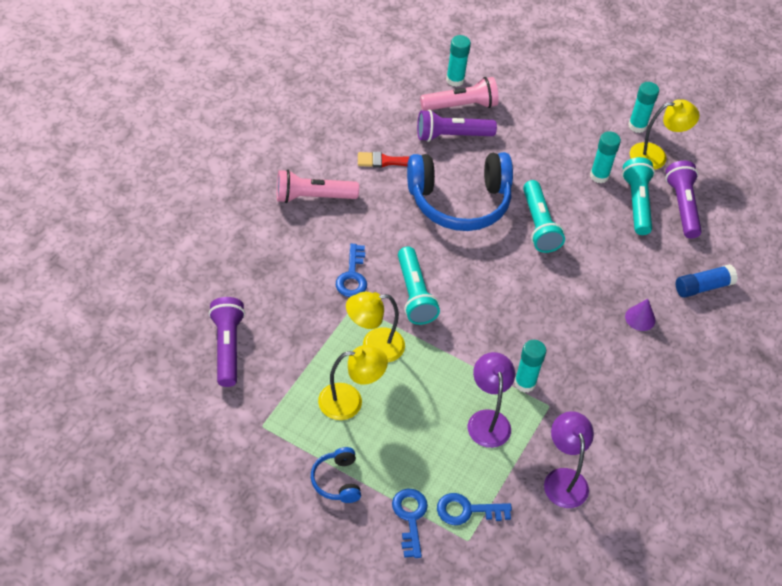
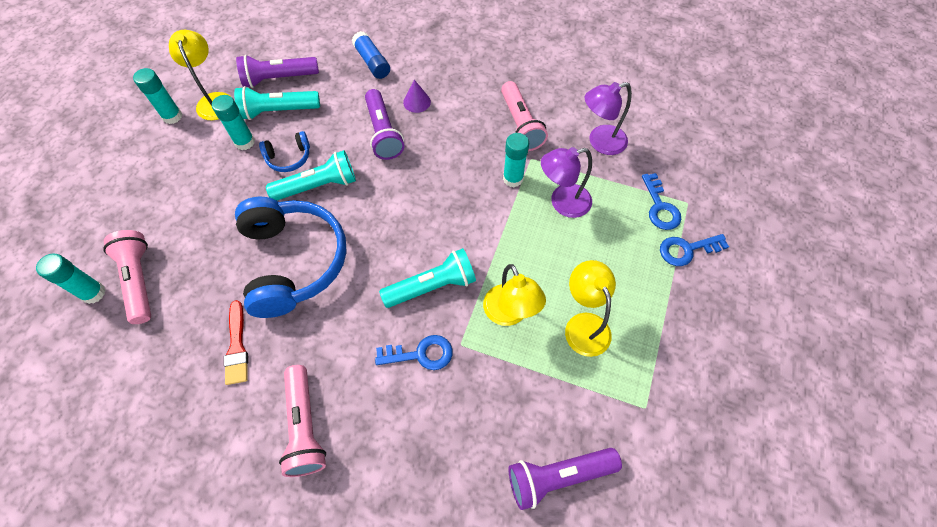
camera: 95 degrees left, 10 degrees up
blue headphones [311,447,361,503] -> blue headphones moved to [259,131,310,172]
purple flashlight [417,110,497,142] -> purple flashlight moved to [365,89,404,160]
none -> pink flashlight [501,81,548,151]

